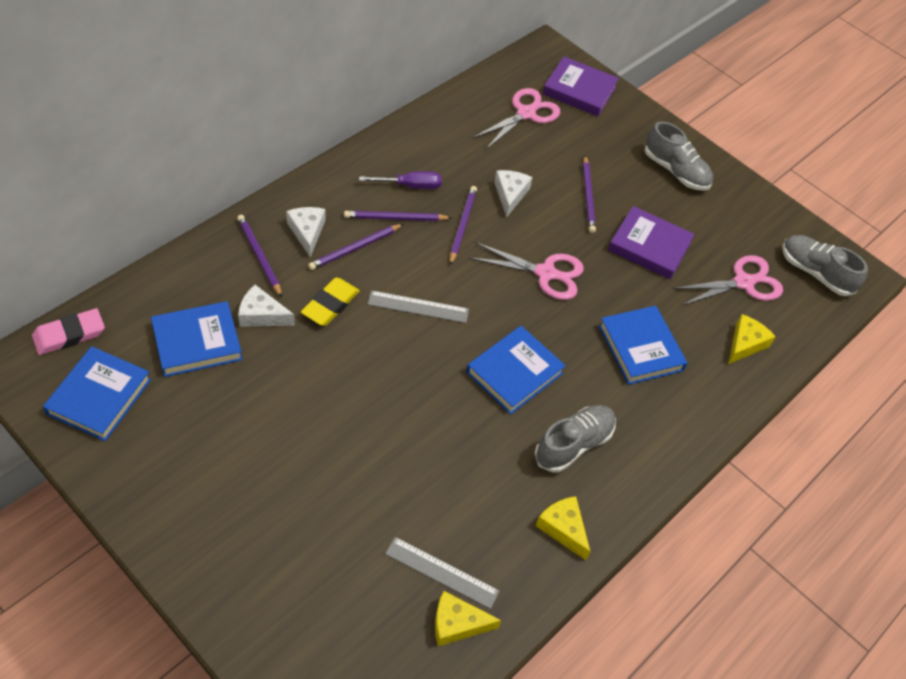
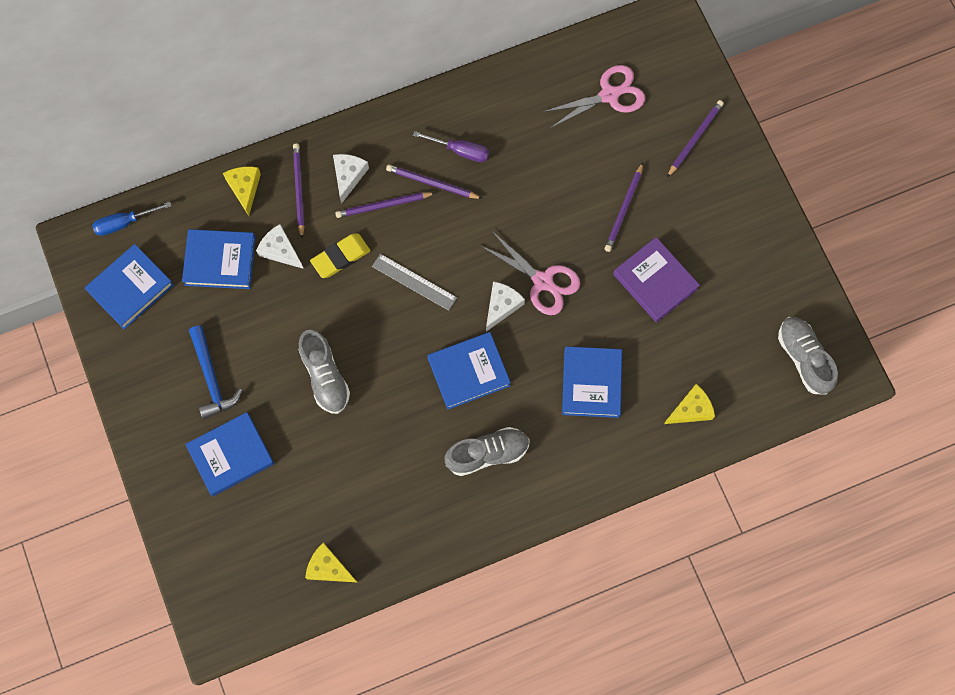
camera: 30 degrees right, 20 degrees up
pink eraser [32,308,105,355] -> blue screwdriver [92,202,171,236]
grey ruler [385,537,500,609] -> none
purple pencil [450,186,477,265] -> purple pencil moved to [667,100,724,178]
white cheese [494,170,533,218] -> white cheese moved to [486,281,525,332]
yellow cheese [536,496,591,560] -> yellow cheese moved to [223,166,261,216]
purple book [542,57,619,116] -> none
grey shoe [644,122,713,191] -> grey shoe moved to [299,329,350,414]
pink scissors [673,255,783,305] -> none
none -> blue book [185,412,274,496]
none -> blue hammer [189,325,243,419]

